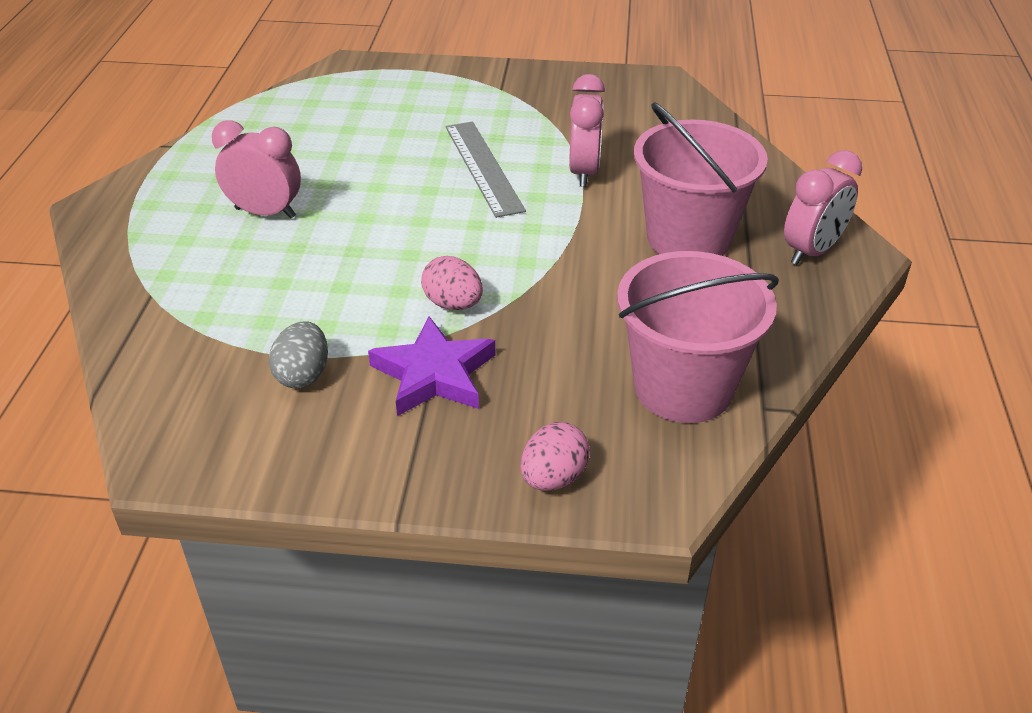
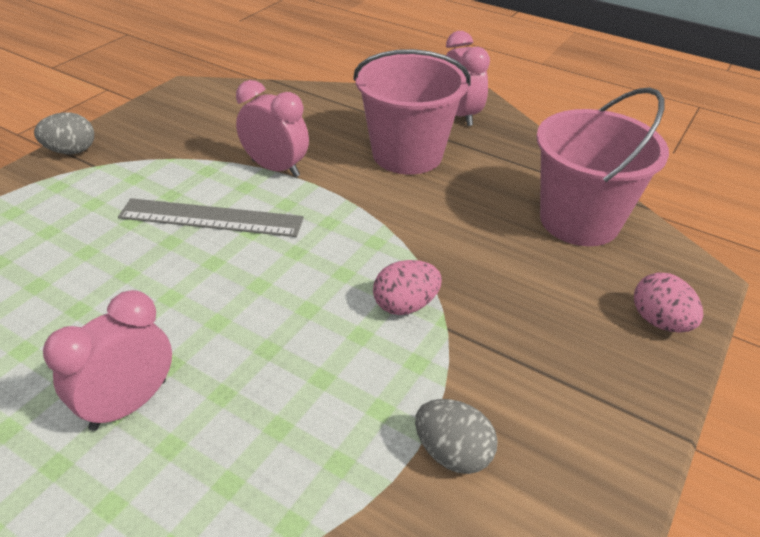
camera: 65 degrees left, 0 degrees up
purple star [368,316,495,416] -> none
none -> grey egg [34,112,94,154]

